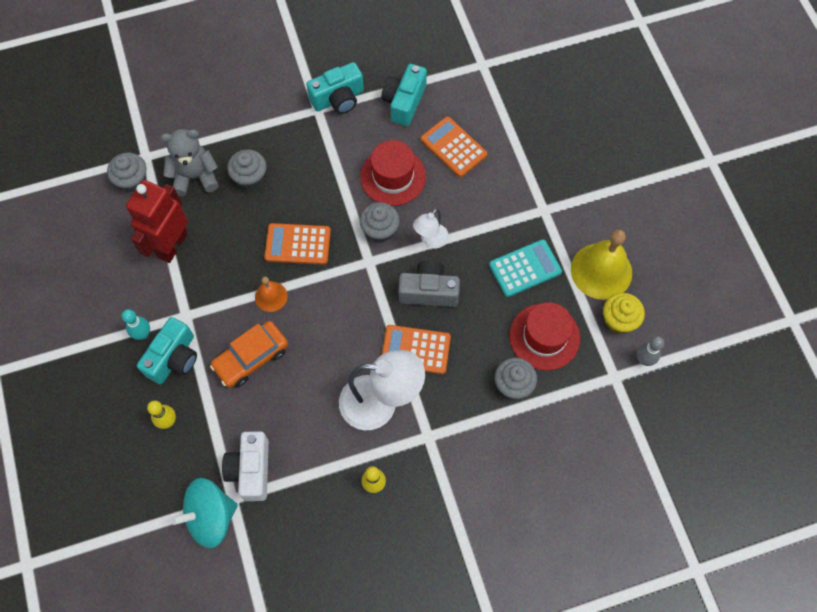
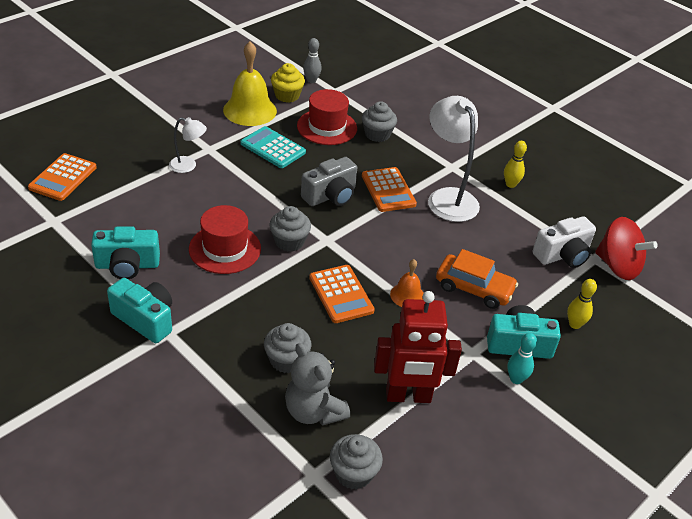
camera: 120 degrees left, 25 degrees down
turquoise spinning top [171,478,238,548] -> red spinning top [595,217,658,280]
grey camera [399,260,460,307] -> grey camera turned 105 degrees counterclockwise [301,157,357,206]
white lamp [413,209,449,248] -> white lamp moved to [169,117,207,173]
orange calculator [421,116,487,177] -> orange calculator moved to [28,153,97,201]

